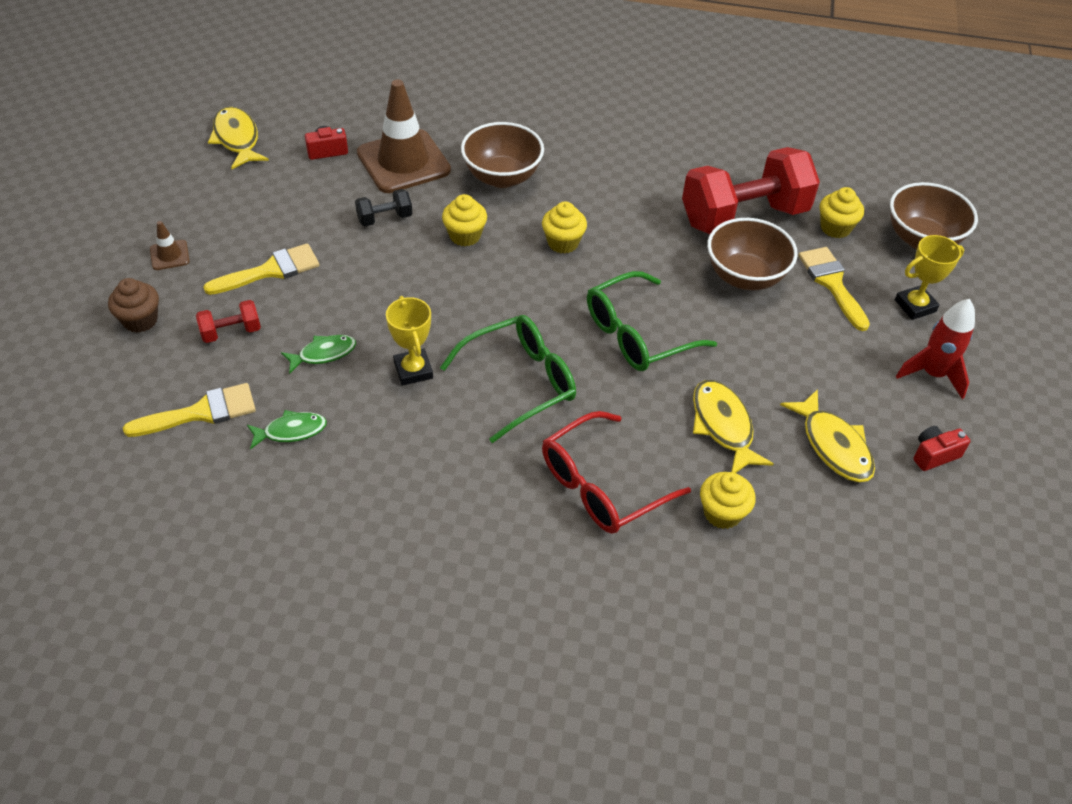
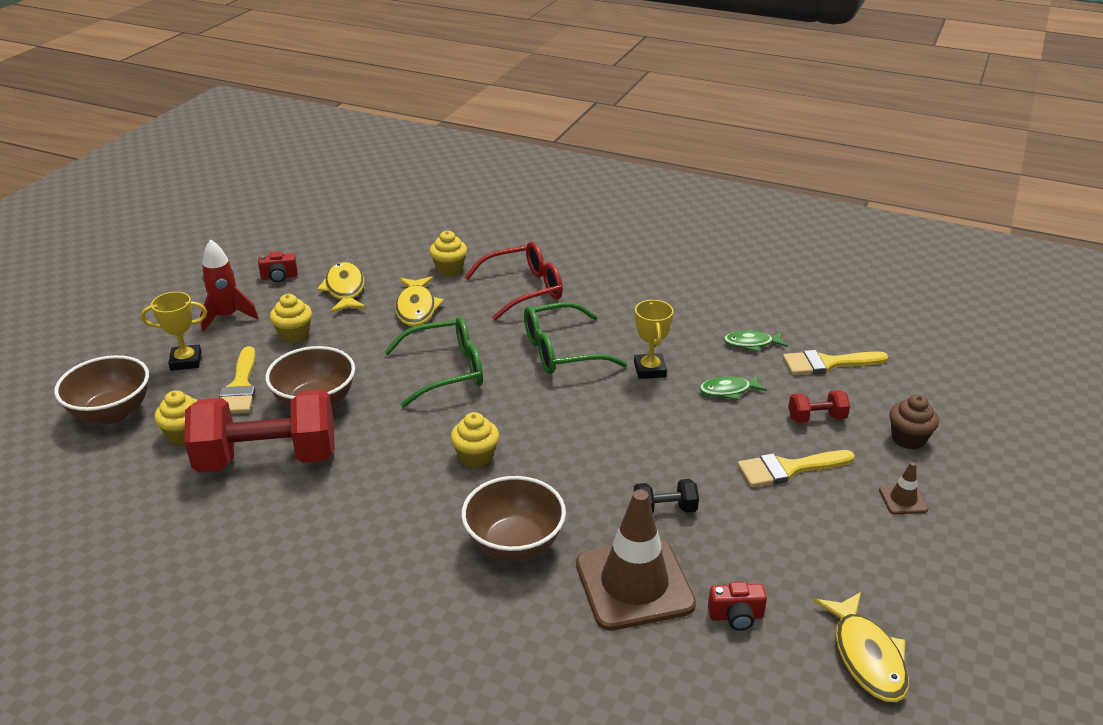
camera: 165 degrees left, 15 degrees down
yellow cupcake [442,194,487,246] -> yellow cupcake moved to [270,294,312,343]

